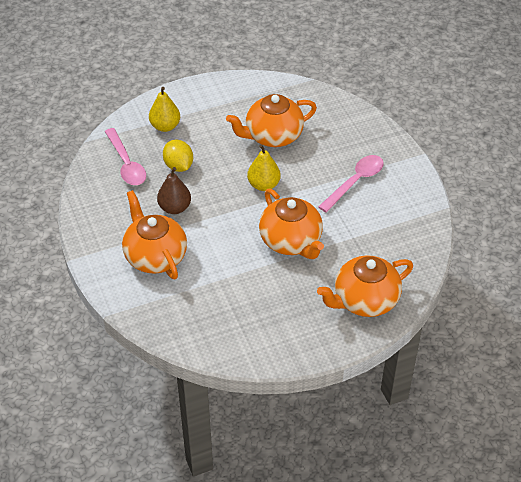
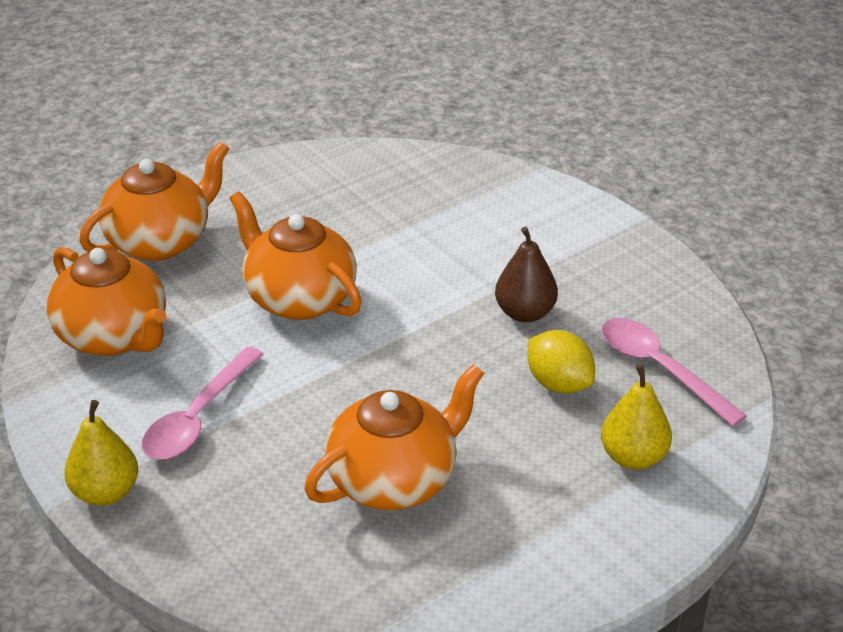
camera: 165 degrees right, 10 degrees down
orange teapot [122,190,187,279] -> orange teapot moved to [46,247,167,356]
yellow pear [247,144,281,191] -> yellow pear moved to [64,400,138,506]

